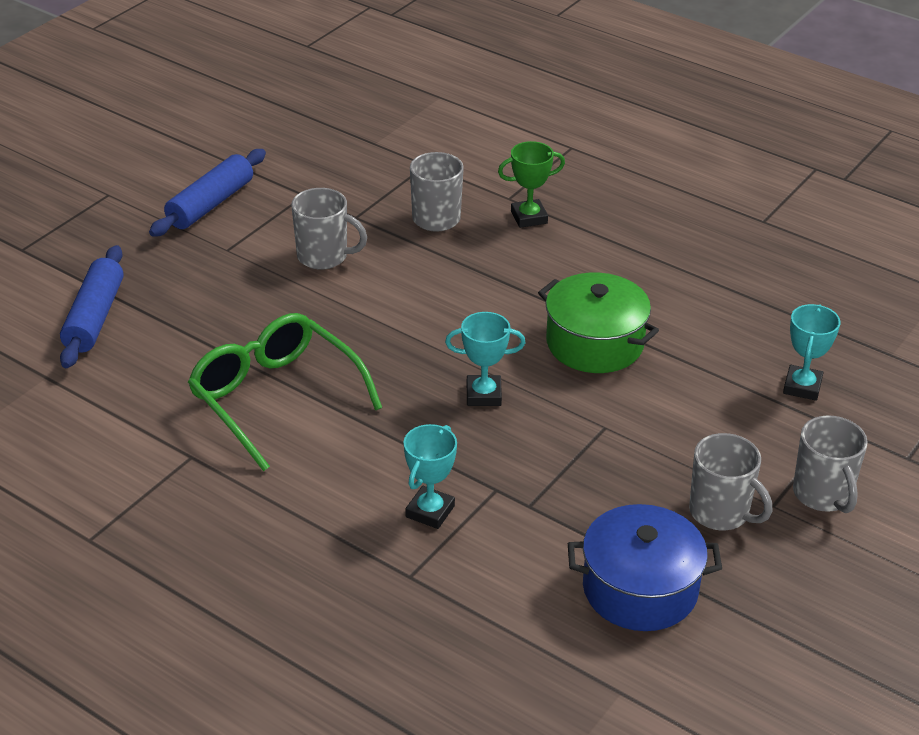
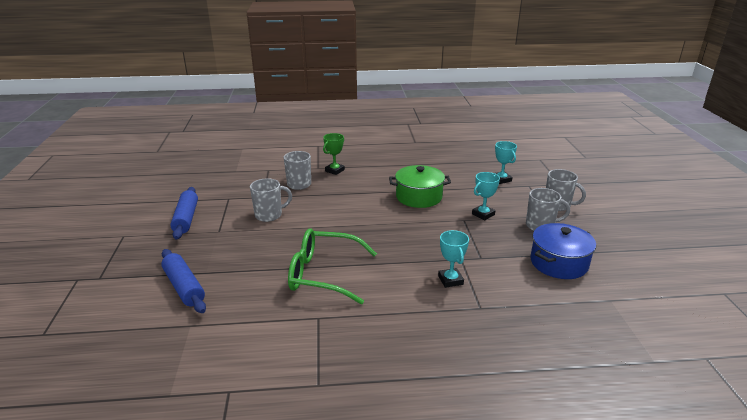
camera: 40 degrees left, 10 degrees down
turquoise trophy [445,312,526,406] -> turquoise trophy moved to [472,172,500,220]

